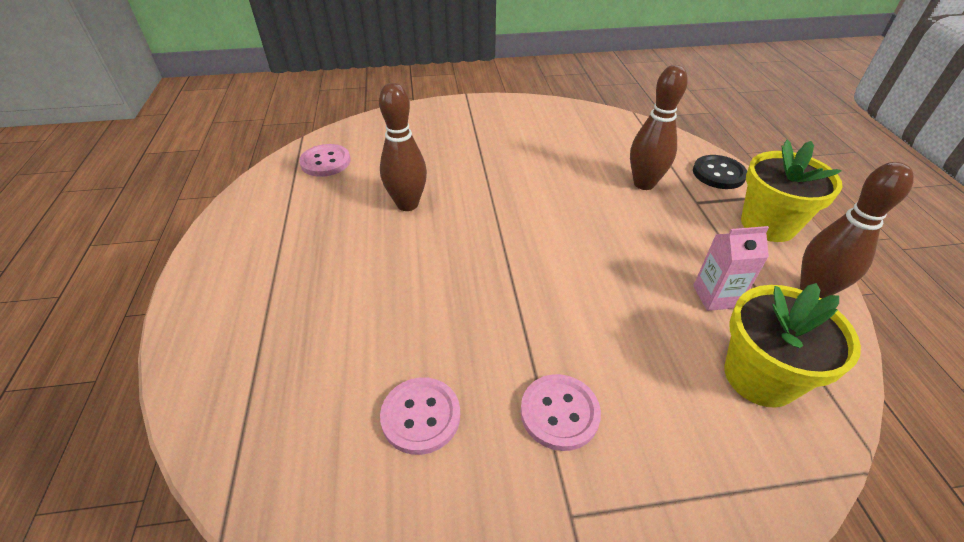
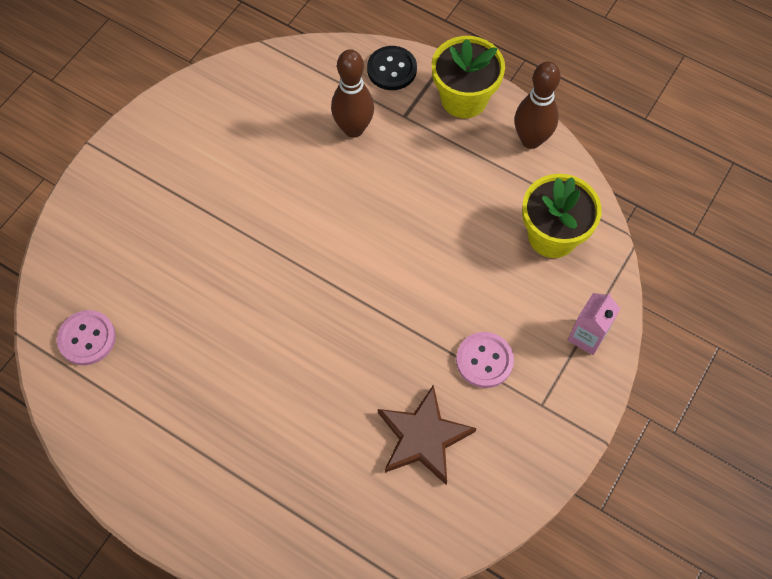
camera: 50 degrees left, 20 degrees up
brown bowling pin [379,83,427,211] -> none
pink button [380,377,460,455] -> brown star [378,385,476,485]
pink carton [693,226,769,311] -> pink carton moved to [568,293,620,355]

